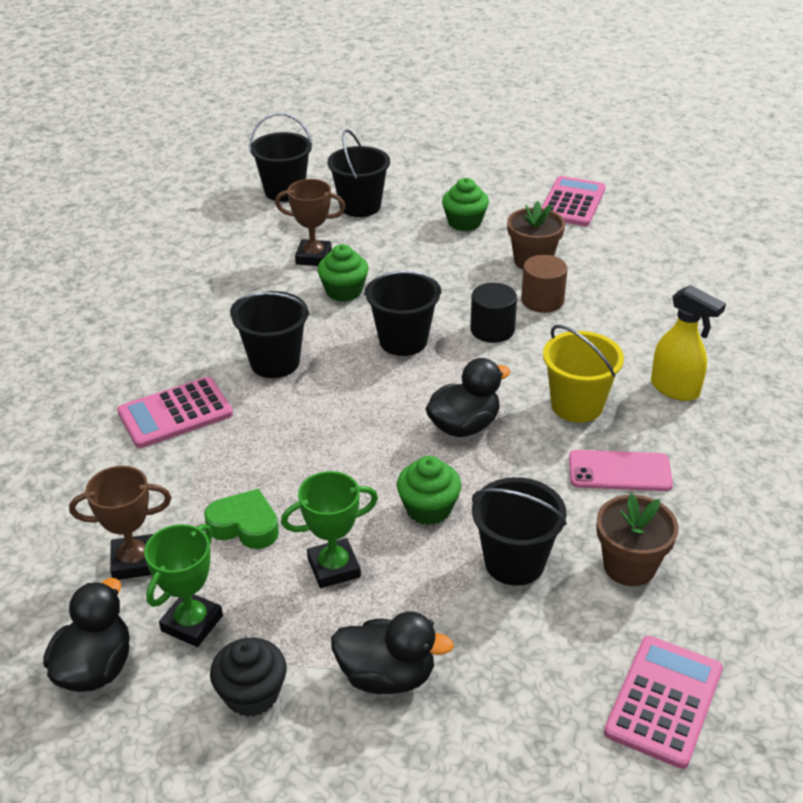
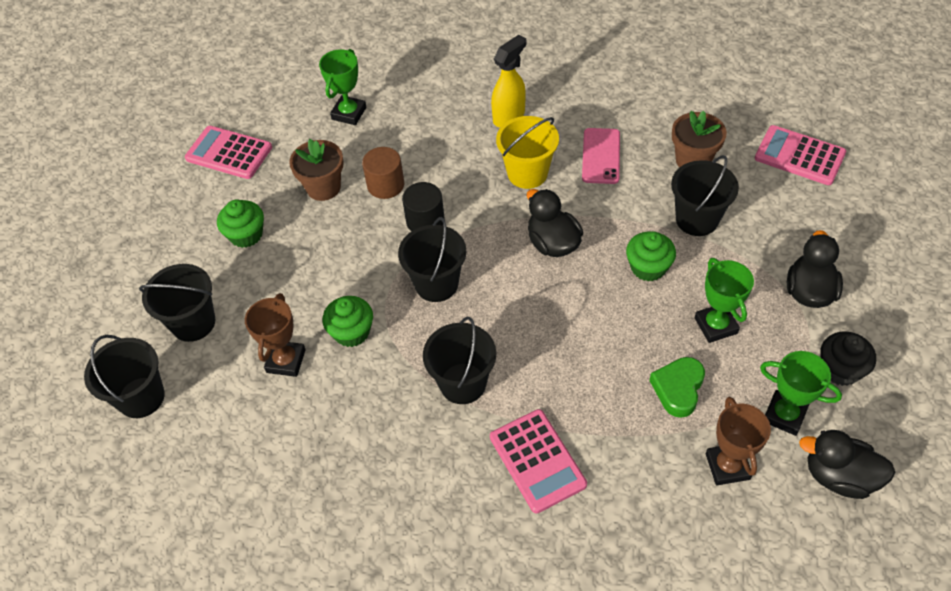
camera: 85 degrees left, 15 degrees up
none -> green trophy [319,49,366,125]

